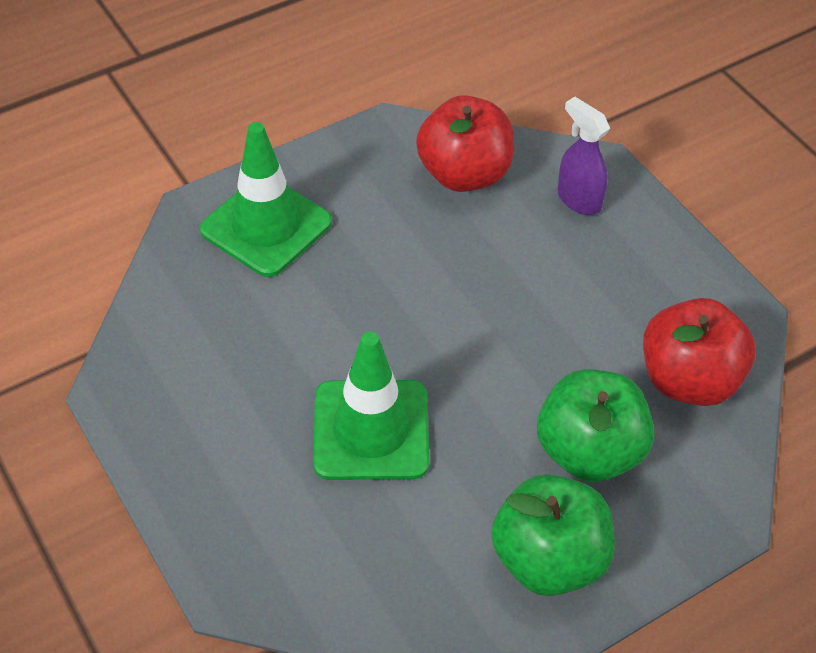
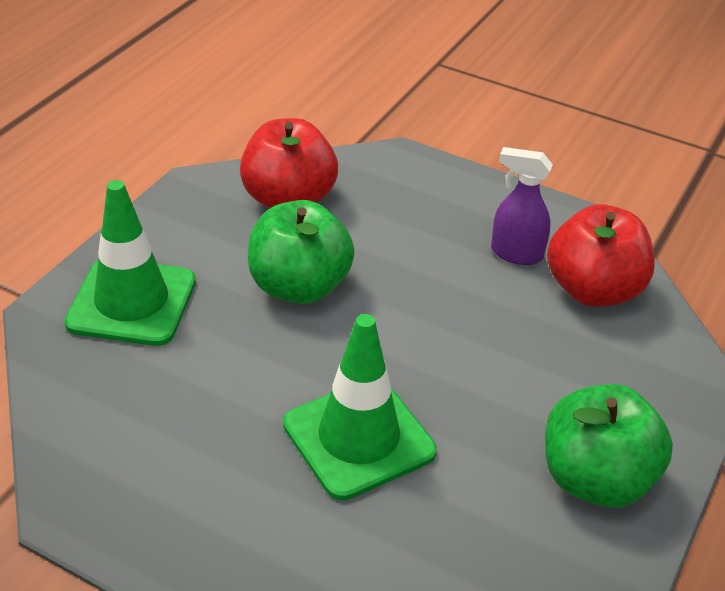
camera: 30 degrees left, 10 degrees down
green apple [537,369,654,482] -> green apple moved to [248,200,355,304]
purple spray bottle [558,97,610,215] -> purple spray bottle moved to [491,147,553,265]

